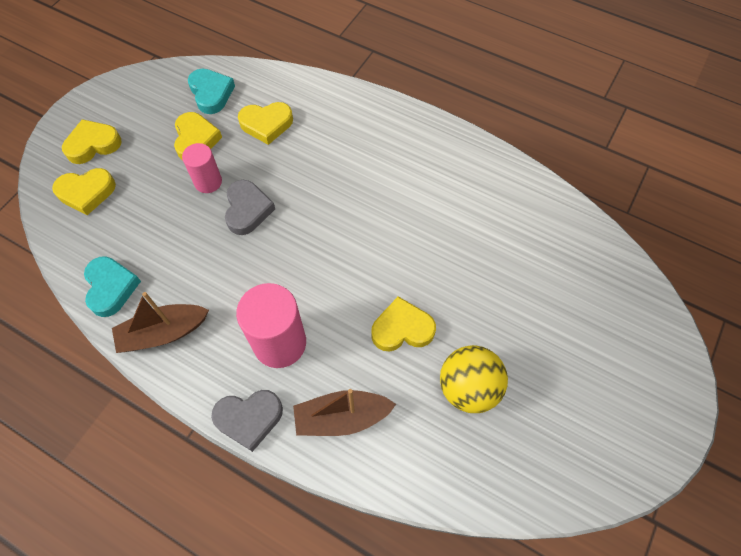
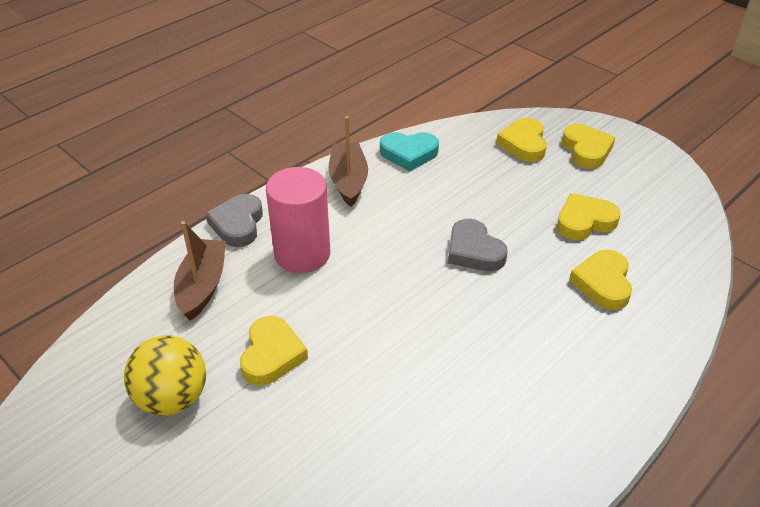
camera: 105 degrees right, 20 degrees down
yellow heart [174,112,222,160] -> yellow heart turned 150 degrees clockwise [557,193,620,240]
pink cylinder [182,143,222,193] -> none
turquoise heart [188,69,235,114] -> none
grey heart [225,180,275,235] -> grey heart turned 45 degrees clockwise [448,219,508,271]

